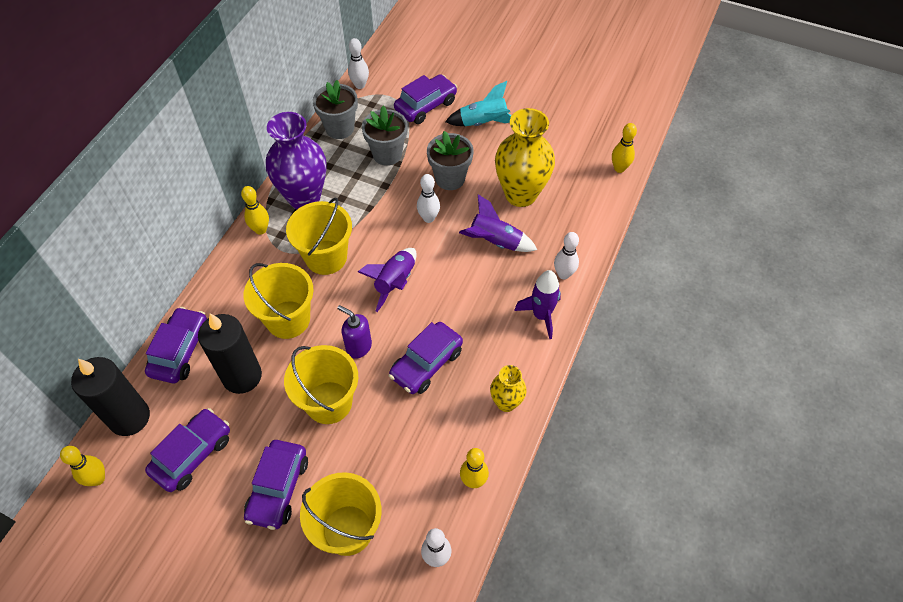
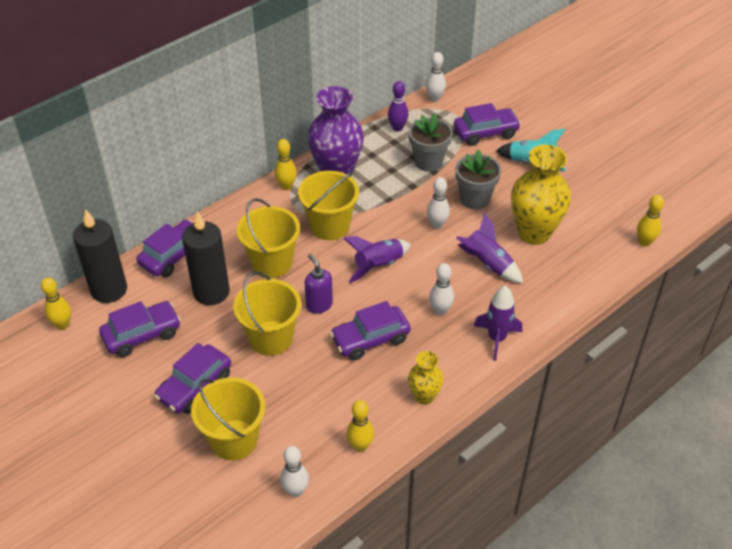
camera: 25 degrees right, 10 degrees down
grey flower pot [313,80,358,139] -> purple bowling pin [388,81,408,131]
white bowling pin [554,232,579,279] -> white bowling pin moved to [429,263,454,315]

